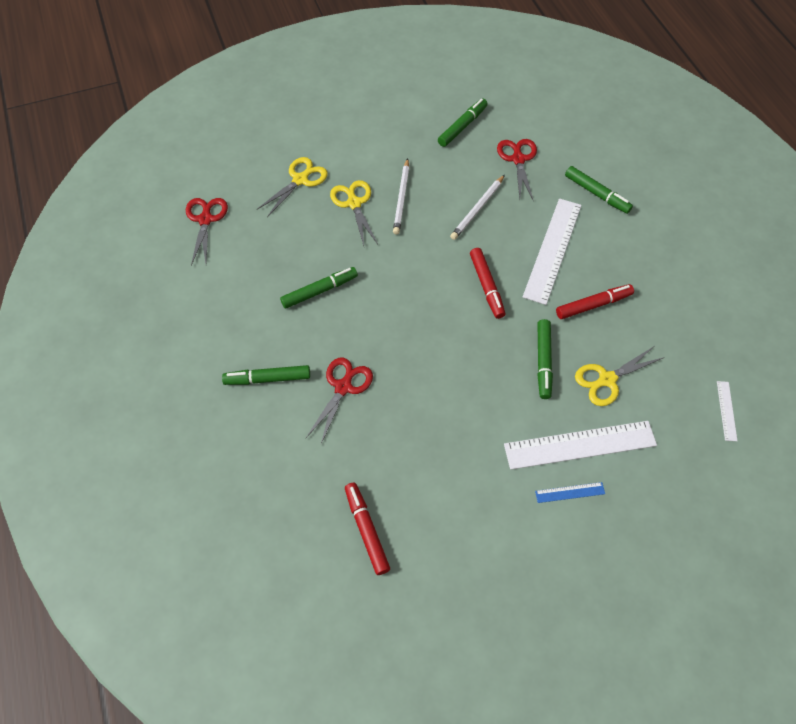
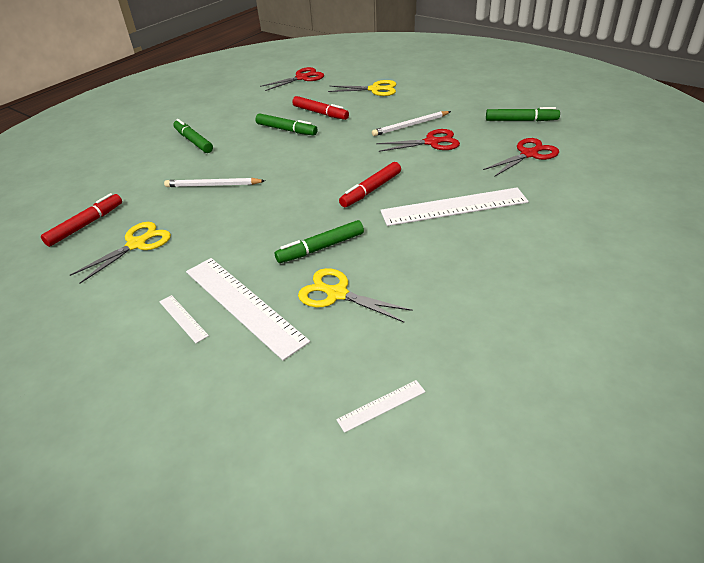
camera: 60 degrees right, 20 degrees down
red scissors [306,358,373,444] -> red scissors moved to [376,129,460,152]
yellow scissors [330,180,378,246] -> yellow scissors moved to [70,222,171,284]
white pencil [450,175,505,240] -> white pencil moved to [164,178,265,187]
blue ruler [535,482,605,503] -> white ruler [159,295,209,343]
red marker [556,284,634,319] -> red marker moved to [292,96,349,120]
green marker [565,166,633,214] -> none

